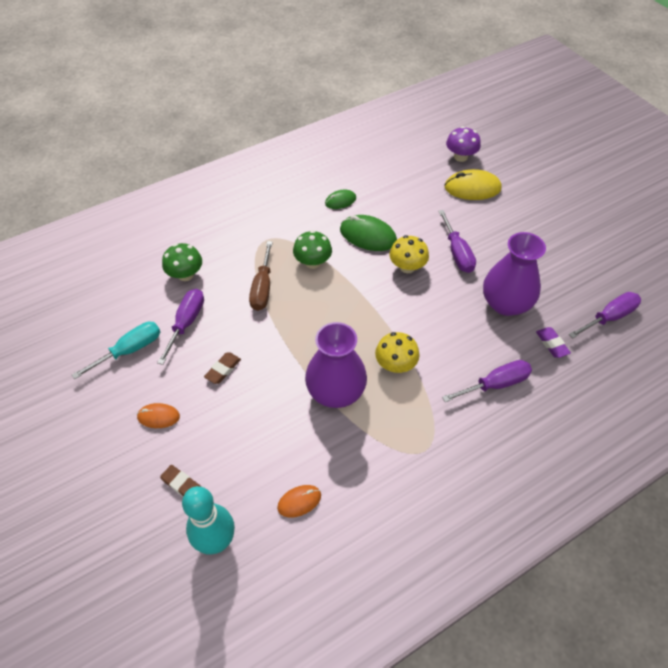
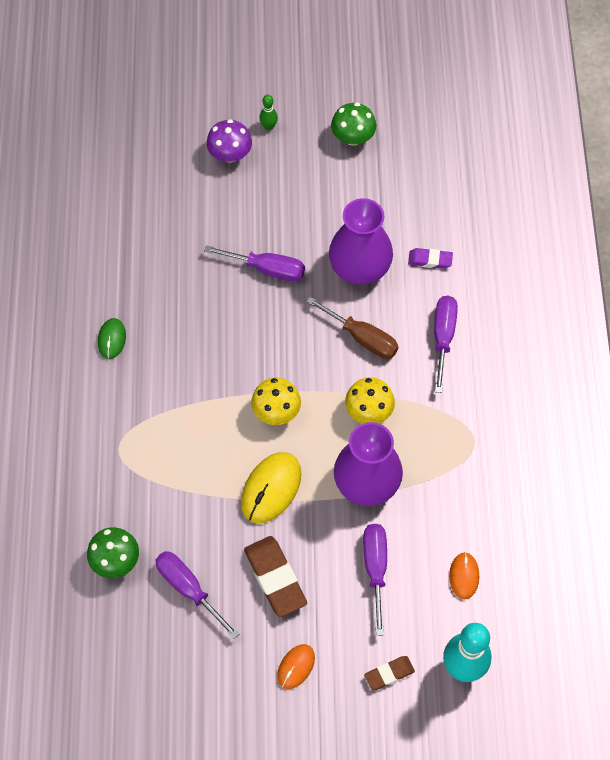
camera: 60 degrees left, 10 degrees up
turquoise screwdriver [72,322,160,379] -> none
brown eraser [204,352,241,384] -> brown eraser [244,536,307,617], size x1.78
brown screwdriver [249,241,273,311] -> brown screwdriver moved to [306,296,398,359]
green mushroom [293,230,332,269] -> green mushroom moved to [331,103,376,146]
green mouse [340,215,397,251] -> none
yellow mushroom [389,235,429,273] -> yellow mushroom moved to [251,377,301,425]
yellow mouse [445,169,502,200] -> yellow mouse moved to [241,452,301,523]
purple mushroom [446,126,481,162] -> purple mushroom moved to [206,119,252,163]
purple screwdriver [569,292,641,338] -> purple screwdriver moved to [363,524,387,636]
none -> green bowling pin [259,95,278,131]

